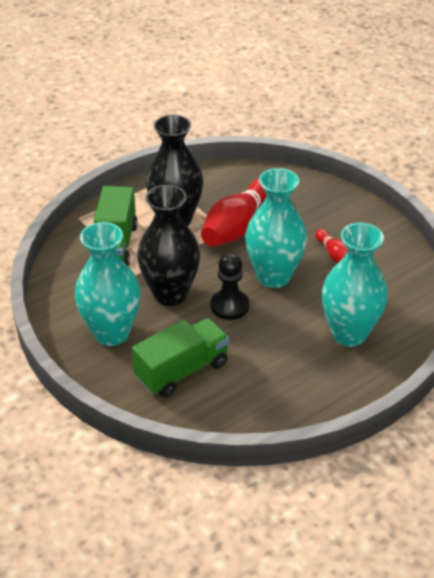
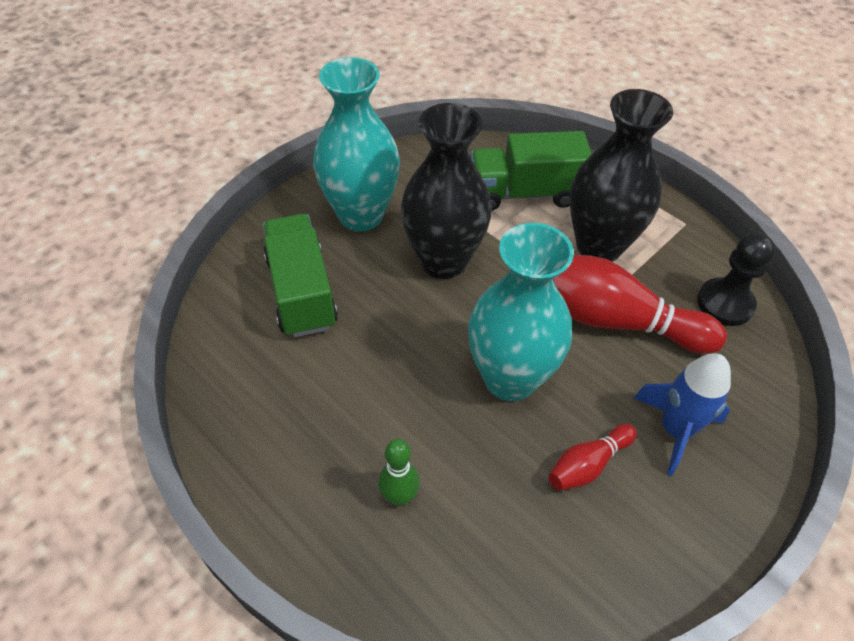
camera: 80 degrees right, 10 degrees up
green truck [132,318,229,398] -> green truck turned 150 degrees counterclockwise [263,214,338,337]
black pawn [211,253,249,320] -> black pawn moved to [697,233,775,326]
turquoise vase [322,223,388,347] -> green bowling pin [378,439,420,506]
none -> blue rocket [634,353,731,476]

